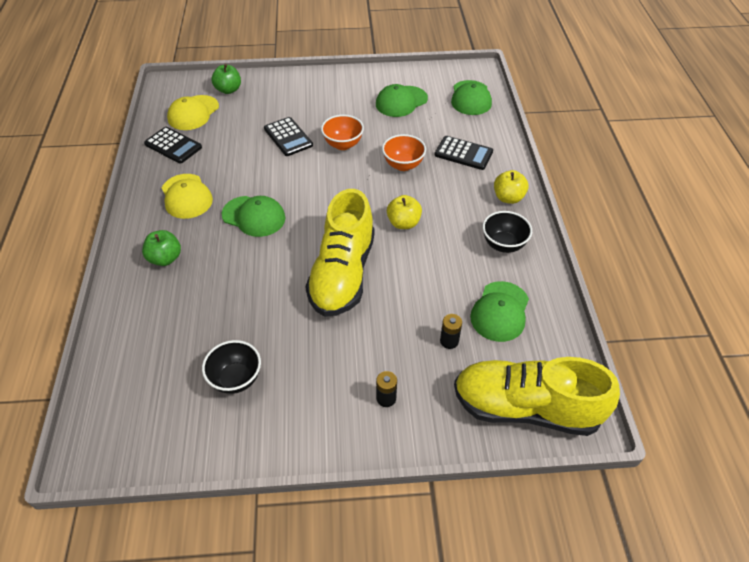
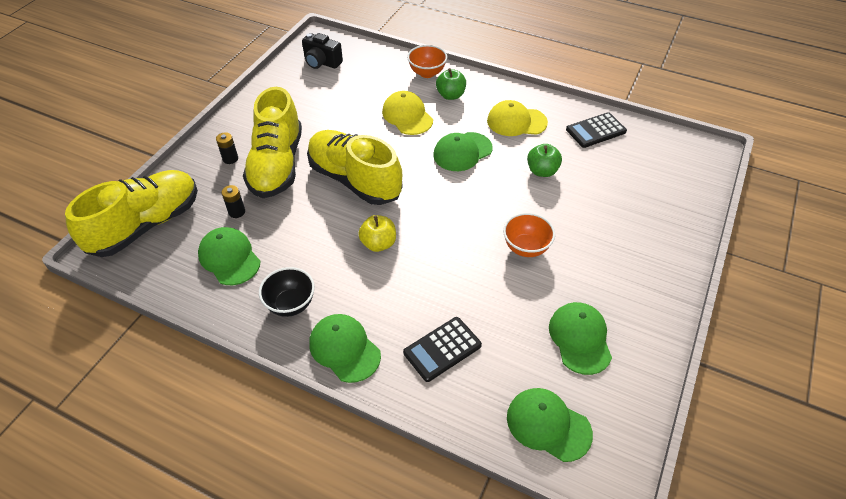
camera: 120 degrees right, 0 degrees up
yellow cap [167,95,219,130] -> yellow cap moved to [382,91,433,135]
black bowl [202,340,261,394] -> none
green apple [212,64,241,94] -> green apple moved to [527,144,562,177]
black calculator [264,117,313,156] -> none
orange bowl [382,134,426,171] -> orange bowl moved to [407,45,447,78]
yellow apple [494,170,529,204] -> green cap [309,314,381,383]
none -> yellow shoe [243,87,302,198]
none -> black camera [302,33,343,69]

